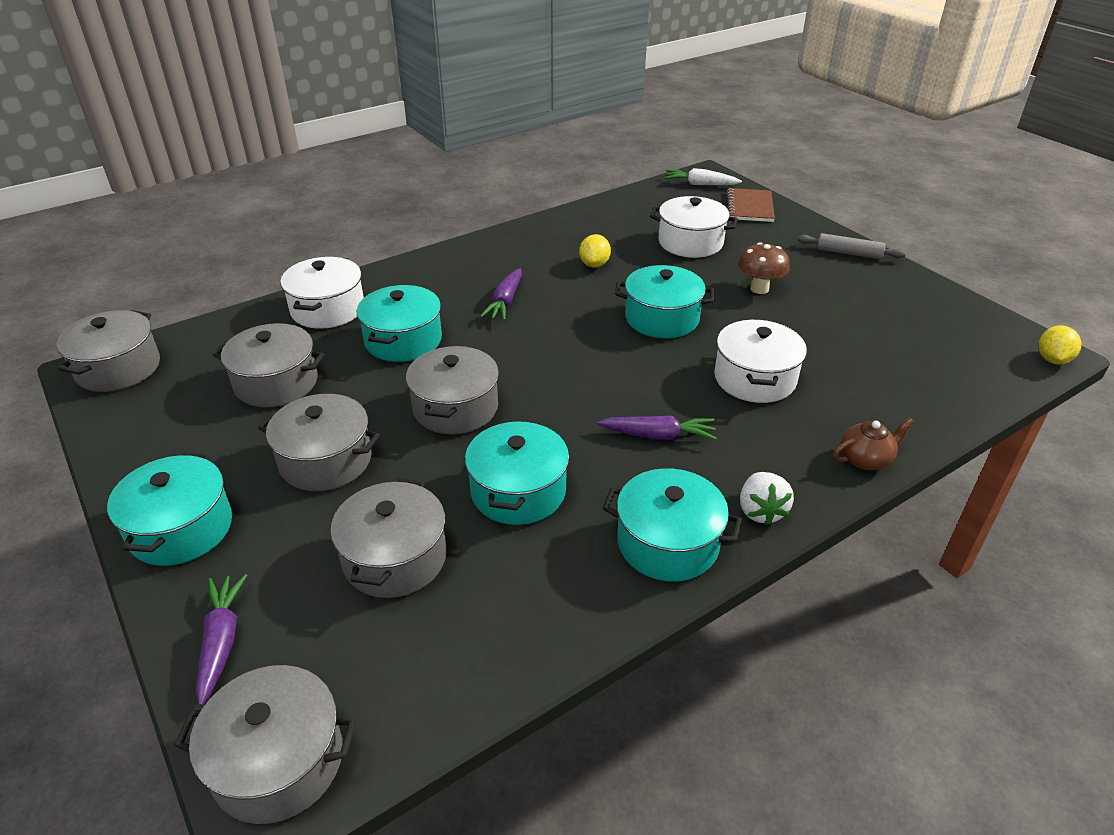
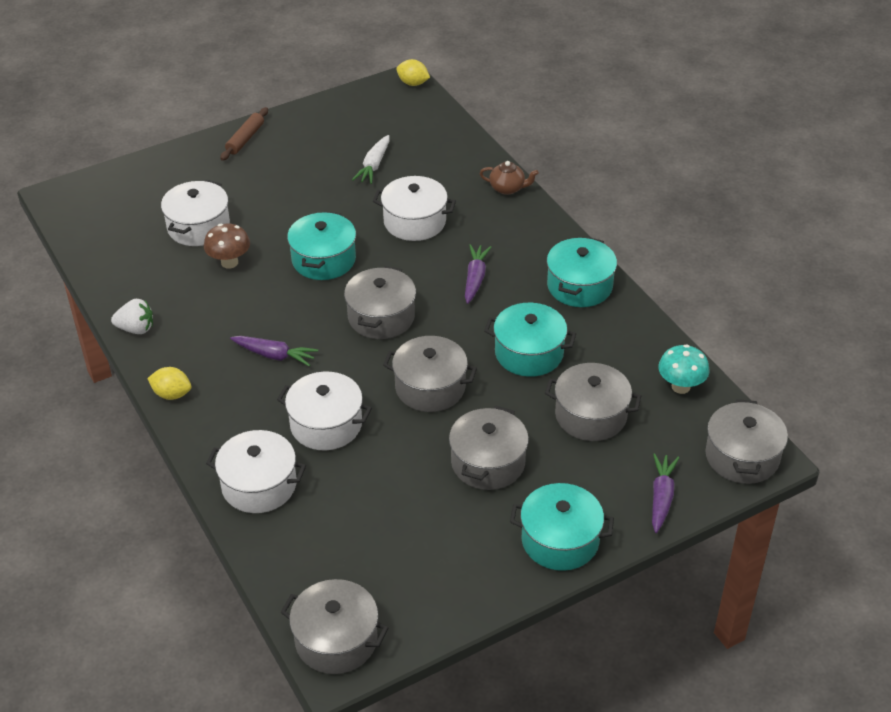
camera: 85 degrees left, 5 degrees up
purple carrot [196,574,247,706] -> purple carrot turned 105 degrees clockwise [652,453,679,533]
grey pot [213,323,325,407] -> grey pot moved to [344,266,416,339]
turquoise pot [357,285,442,362] -> white pot [277,372,372,450]
yellow lemon [579,234,611,268] -> yellow lemon moved to [147,367,192,400]
white carrot [664,168,742,185] -> white carrot moved to [352,135,389,184]
brown notebook [727,188,775,222] -> none
brown mushroom [738,242,790,294] -> brown mushroom moved to [204,224,250,269]
white strawberry [740,472,794,525] -> white strawberry moved to [111,299,153,334]
grey rolling pin [798,233,906,259] -> brown rolling pin [220,107,268,161]
brown teapot [833,417,914,470] -> brown teapot turned 120 degrees clockwise [479,161,539,195]
none -> turquoise mushroom [658,345,710,394]

